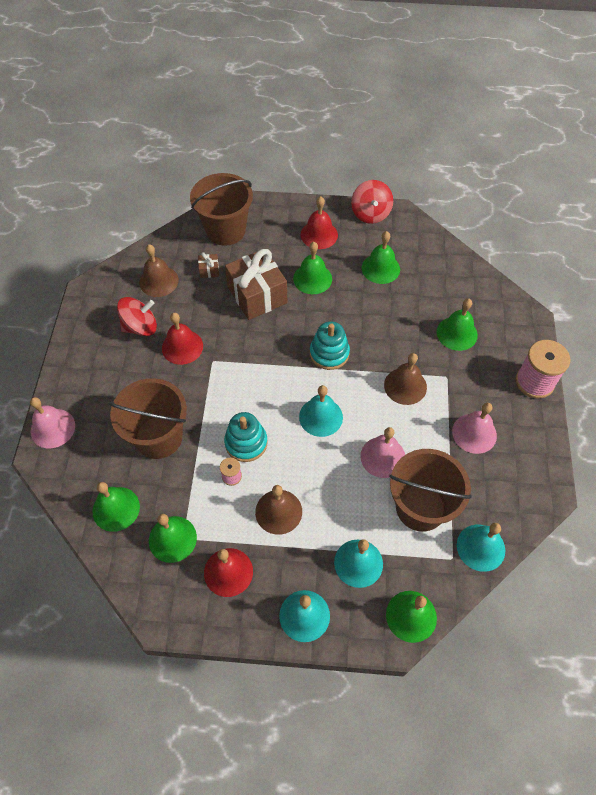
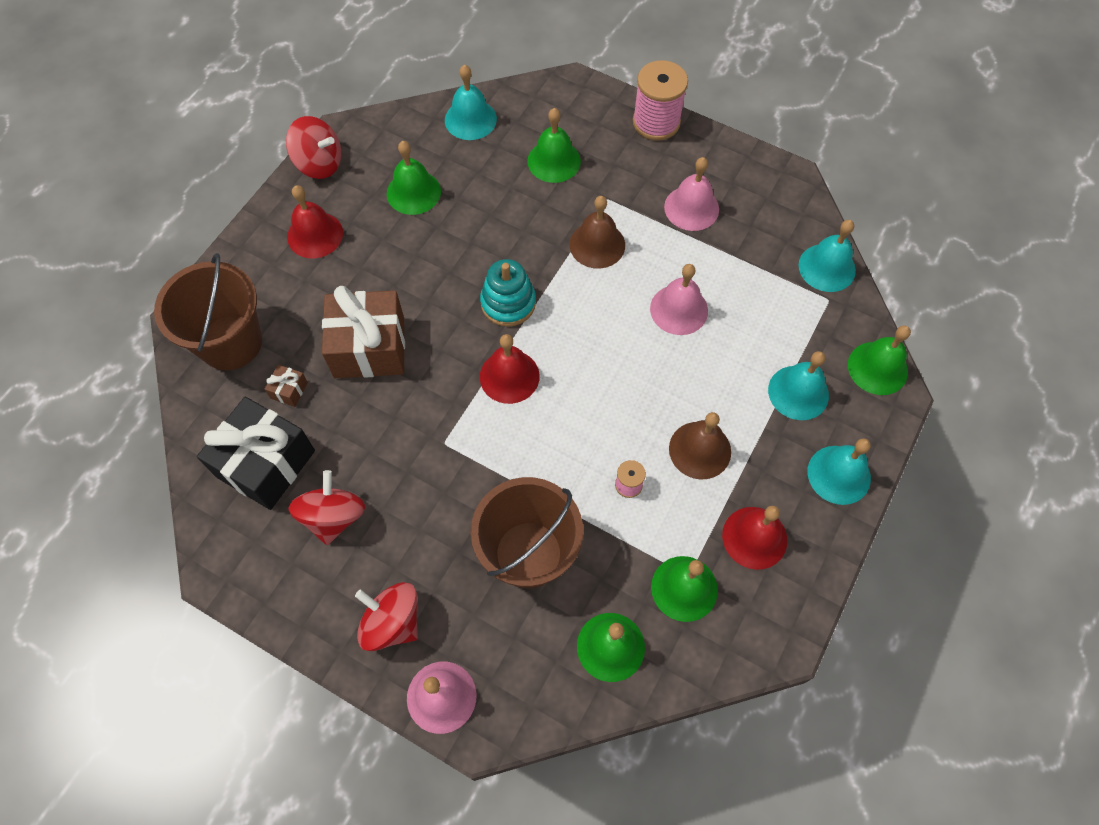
camera: 65 degrees left, 5 degrees up
brown bell [139,244,179,297] -> black gift [197,397,315,510]
red bell [162,313,203,365] -> red bell moved to [480,334,540,404]
turquoise stacking toy [224,412,268,462] -> none
green bell [293,242,332,294] -> none
turquoise bell [299,385,343,437] -> turquoise bell moved to [445,65,497,140]
brown bucket [389,449,472,532] -> none
none -> red spinning top [355,582,418,651]

